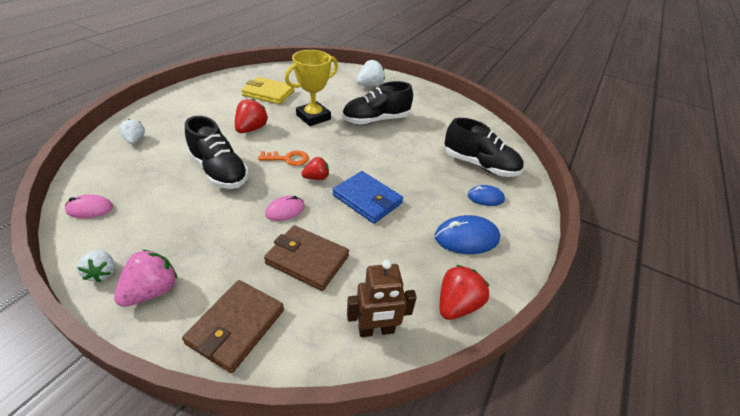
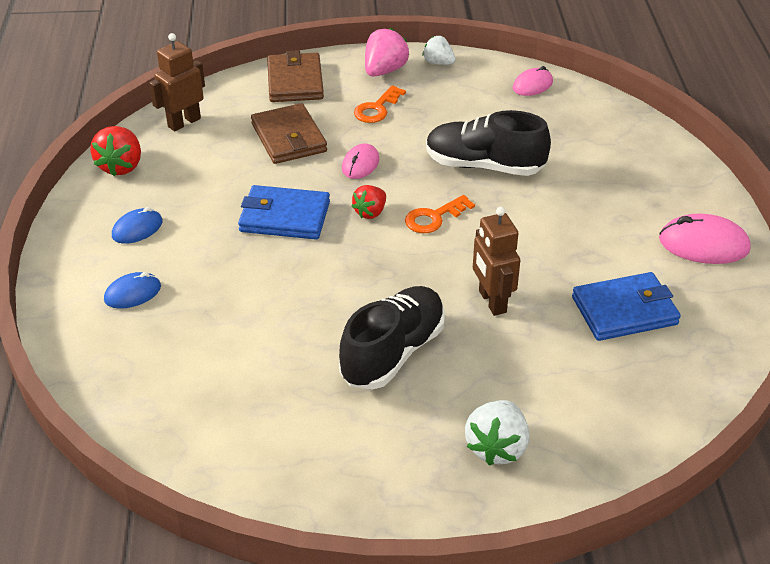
camera: 150 degrees right, 0 degrees up
pink strawberry [114,250,178,307] -> pink strawberry turned 150 degrees counterclockwise [365,28,409,77]
white strawberry [119,119,145,144] -> none
red strawberry [235,99,268,133] -> none
yellow wallet [241,77,295,104] -> blue wallet [572,272,681,341]
brown wallet [264,225,349,291] -> brown wallet turned 75 degrees clockwise [251,103,327,164]
yellow trophy [285,50,338,126] -> brown robot [473,207,520,316]
blue mouse [435,215,500,254] -> blue mouse [112,207,162,244], size x0.63
black shoe [445,118,523,177] -> none
none -> orange key [354,85,406,123]
none -> pink mouse [659,214,751,264]

